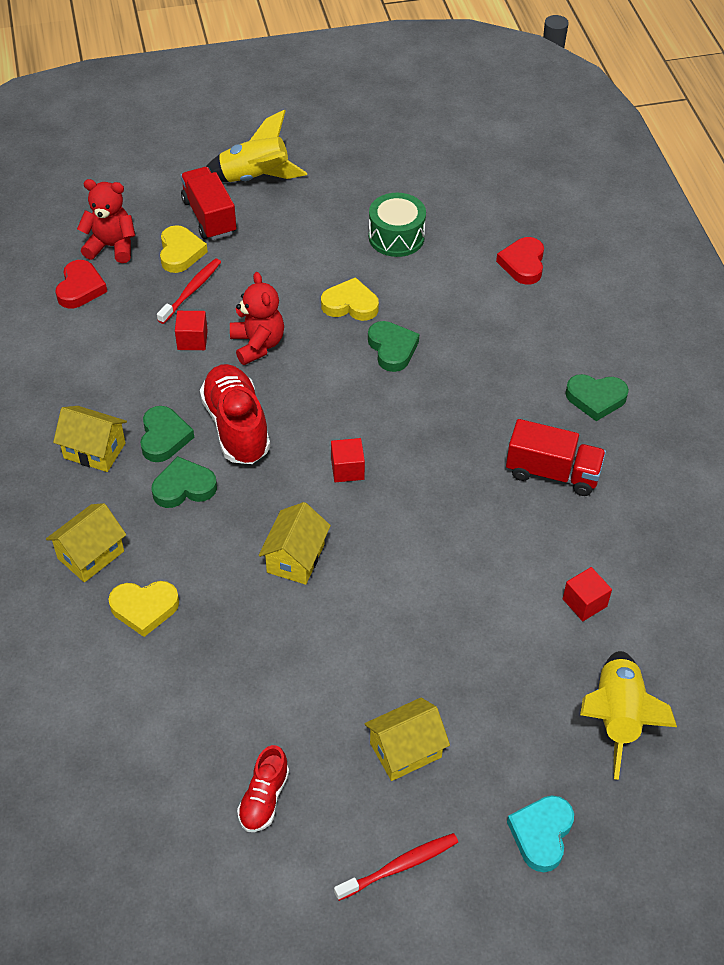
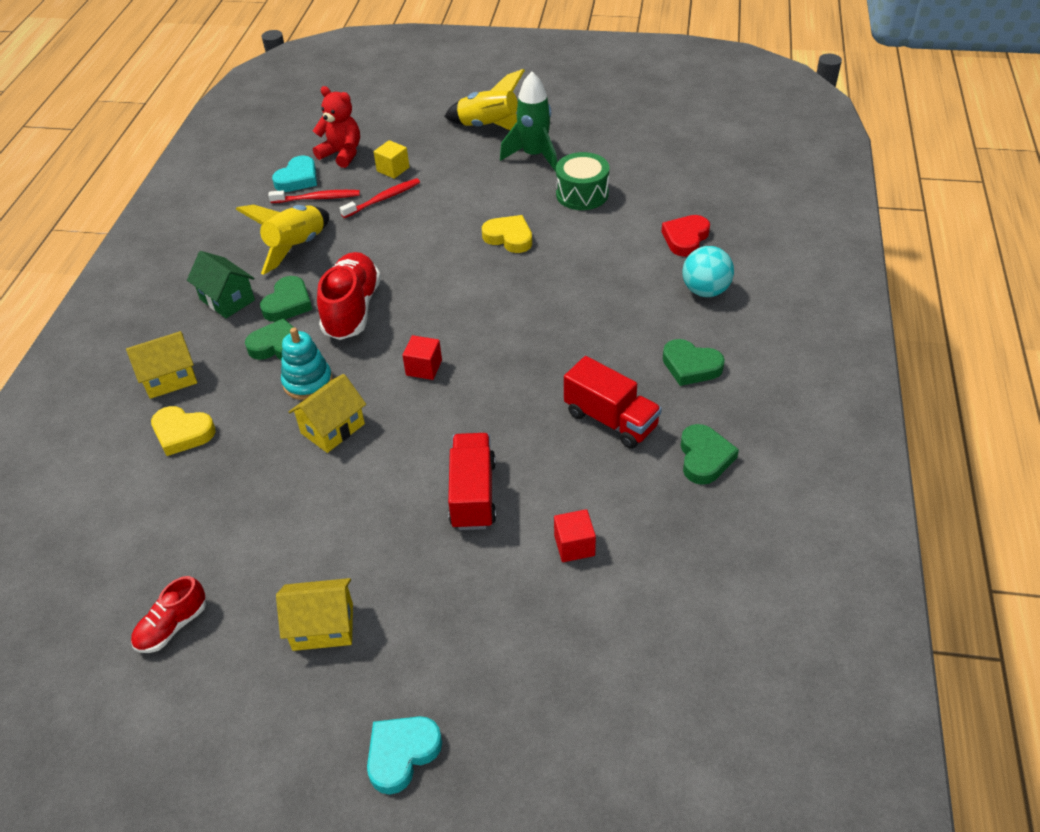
camera: 25 degrees right, 5 degrees down
yellow house [53,406,127,472] -> green house [187,251,255,318]
red heart [56,260,107,309] -> turquoise heart [272,155,317,192]
yellow heart [160,225,208,273] -> yellow cube [374,140,409,179]
red cube [175,311,208,350] -> none
red truck [180,167,237,240] -> red truck moved to [448,433,496,530]
red teddy bear [230,272,284,365] -> none
red toothbrush [334,833,458,901] -> red toothbrush moved to [268,190,360,203]
green heart [368,321,419,372] -> green heart moved to [681,424,739,485]
yellow rocket [580,651,677,780] -> yellow rocket moved to [236,205,329,275]
none -> turquoise stacking toy [281,327,333,400]
none -> green rocket [500,72,557,172]
none -> turquoise ball [682,246,734,297]

